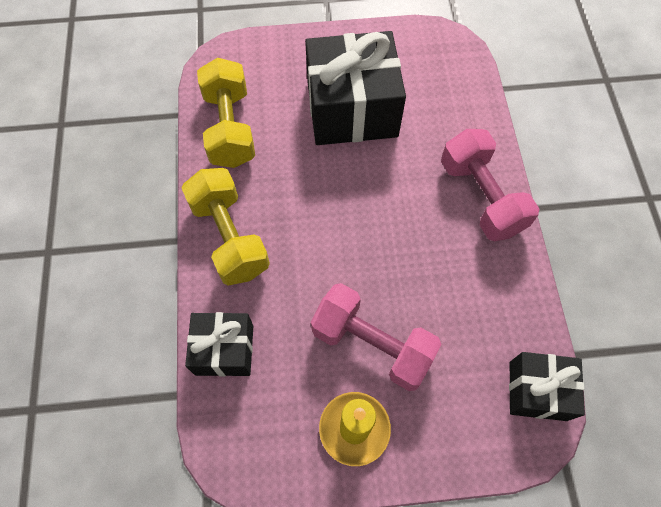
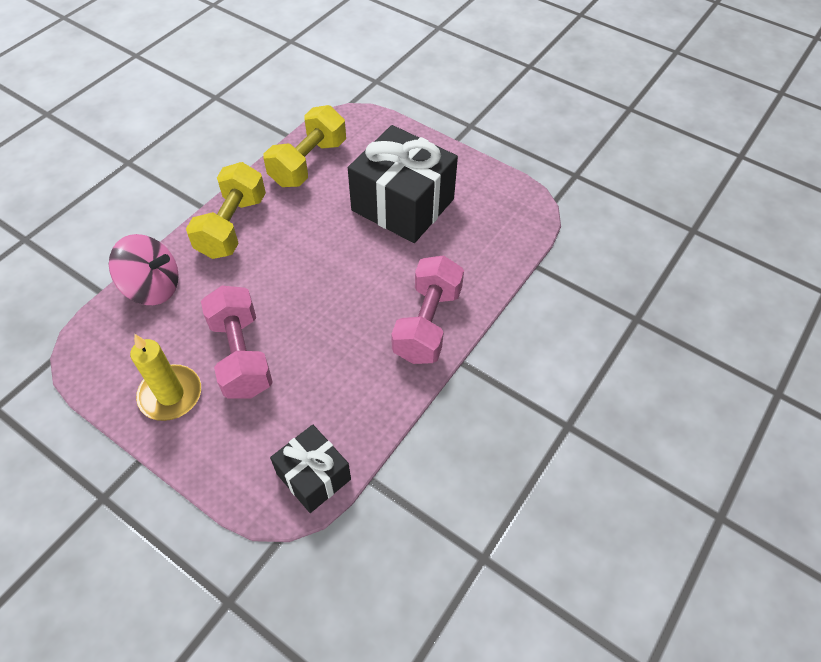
camera: 40 degrees right, 10 degrees down
black gift [185,312,253,376] -> pink spinning top [109,234,179,305]

